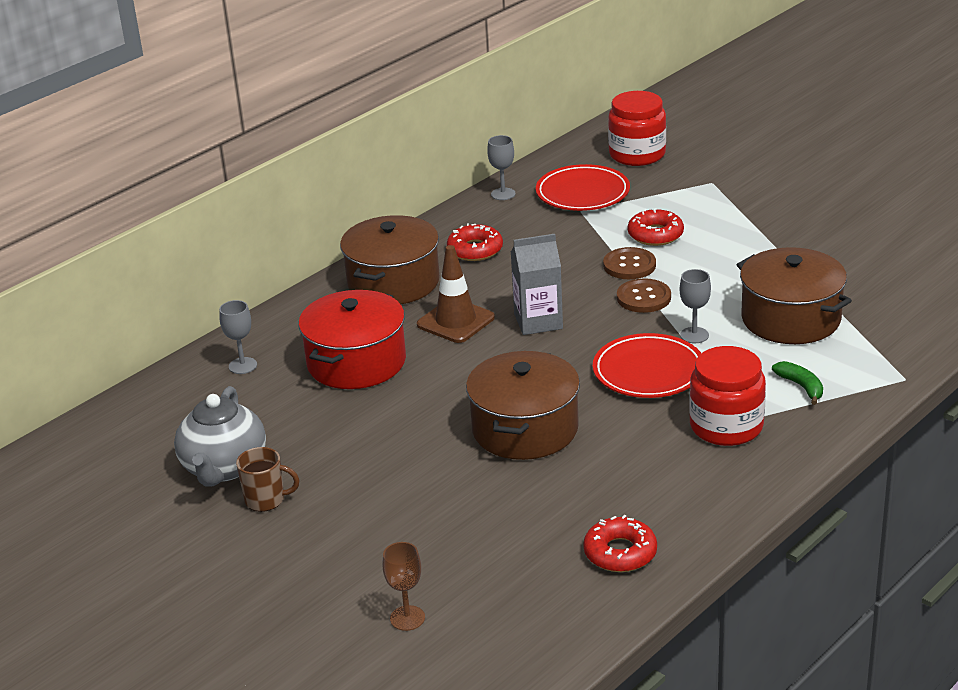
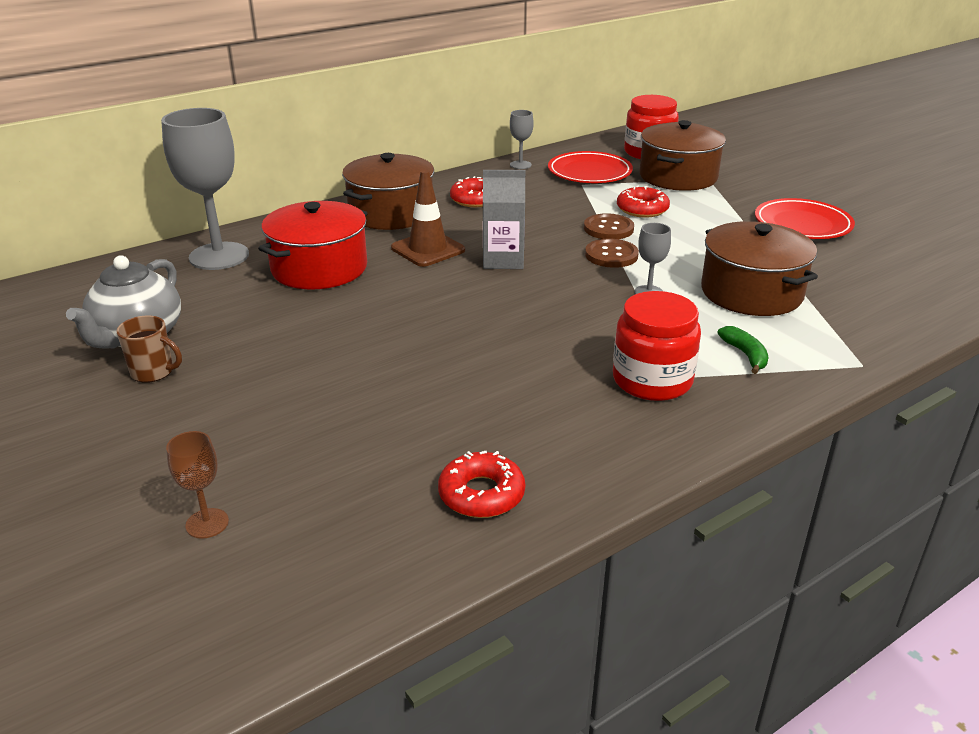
camera: 10 degrees right, 0 degrees up
grey goblet [219,300,257,374] -> grey goblet [161,108,249,270], size x2.17
brown pot [466,351,580,460] -> brown pot moved to [639,120,726,191]
red plate [593,333,701,398] -> red plate moved to [755,198,855,239]

